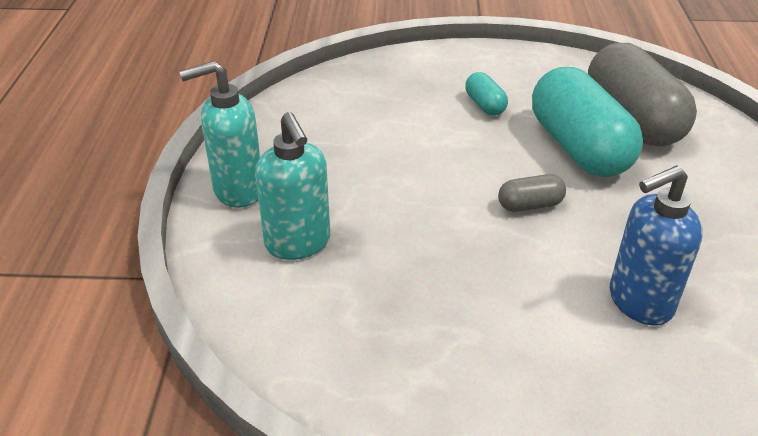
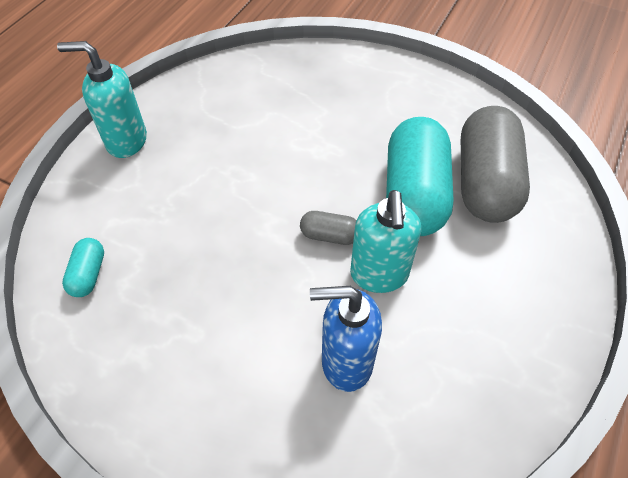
camera: 25 degrees right, 15 degrees up
turquoise soap dispenser [255,112,330,260] -> turquoise soap dispenser moved to [350,190,421,293]
turquoise capsule [465,72,508,116] -> turquoise capsule moved to [62,238,104,297]

